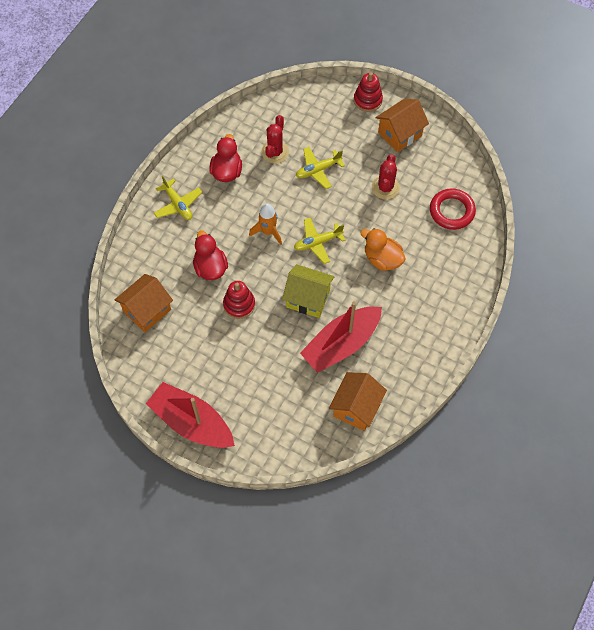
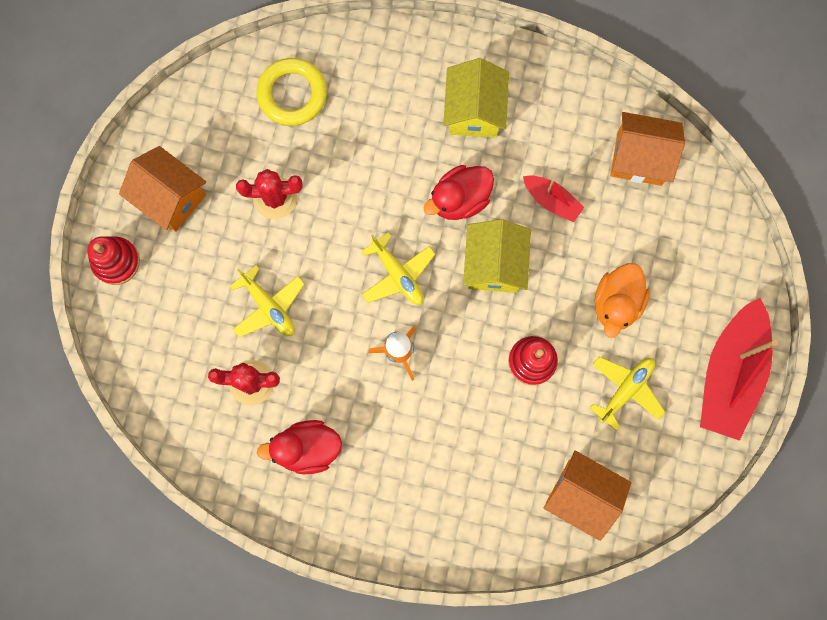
camera: 105 degrees left, 15 degrees up
yellow plane [154,176,202,220] -> yellow plane moved to [590,357,665,430]
red duck [193,230,228,280] -> red duck moved to [424,165,494,220]
red boat [300,302,382,373] -> red boat [523,175,584,222], size x0.49
orange duck [360,228,406,271] -> orange duck moved to [595,263,650,338]
red ring [430,188,476,230] -> yellow ring [257,58,327,126]
none -> yellow house [443,58,509,137]

